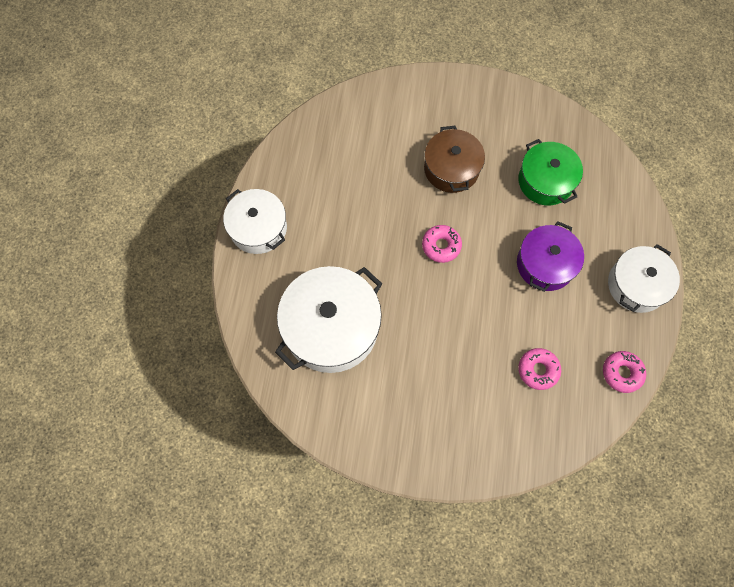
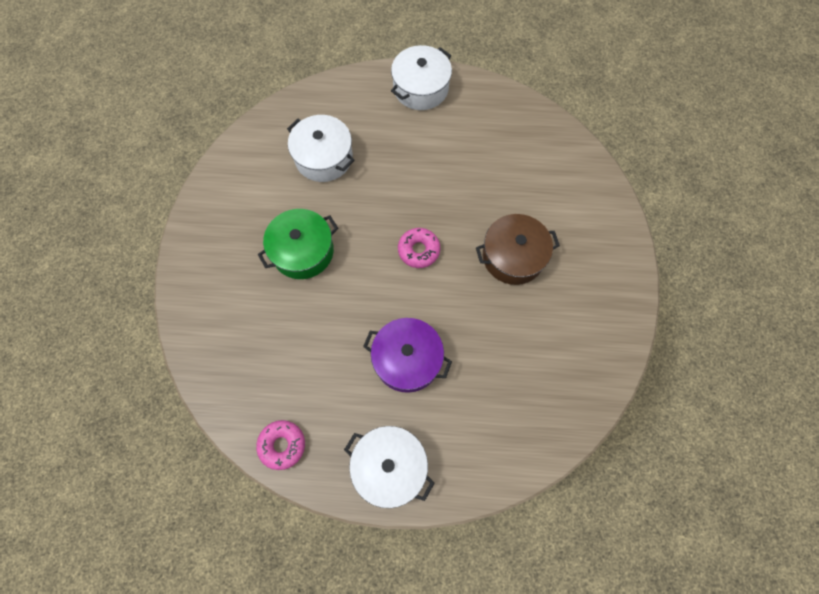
camera: 85 degrees right, 0 degrees up
white pot [275,266,382,373] -> white pot [287,115,355,182], size x0.64
green pot [518,139,583,205] -> green pot moved to [258,209,338,279]
pink donut [518,348,561,390] -> none

